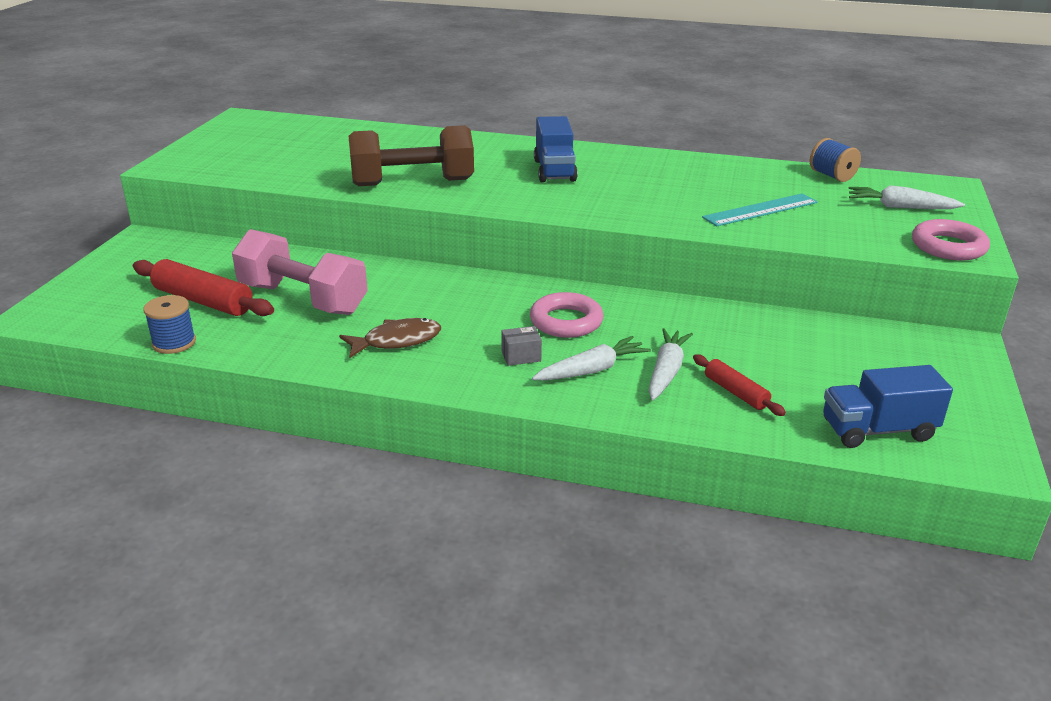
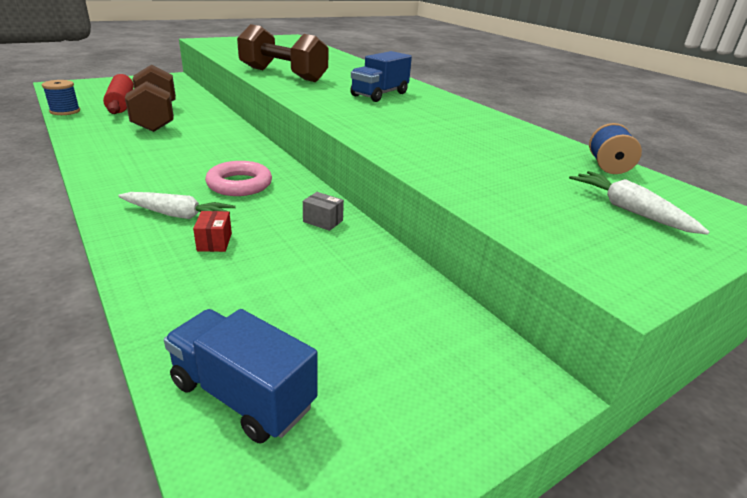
camera: 40 degrees right, 0 degrees up
pink dumbbell [232,229,368,315] -> brown dumbbell [125,64,176,132]
brown fish [339,318,441,358] -> none
grey box [501,326,542,366] -> grey box moved to [303,192,344,231]
white carrot [649,328,693,400] -> red box [193,211,232,252]
red rolling pin [693,354,786,416] -> none
turquoise ruler [702,193,818,226] -> none
pink ring [912,219,990,261] -> none

